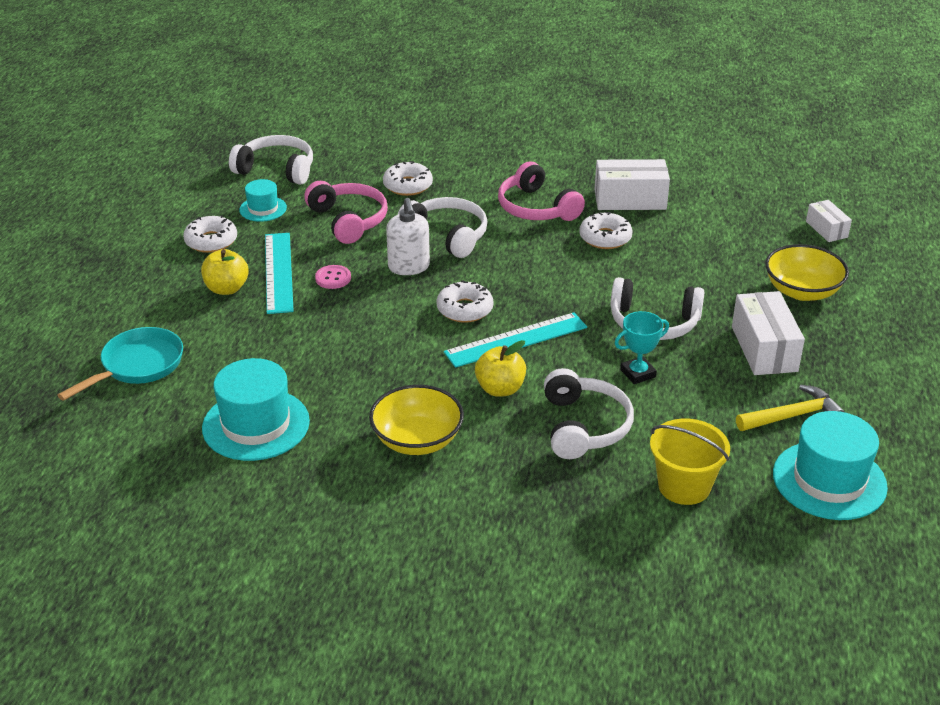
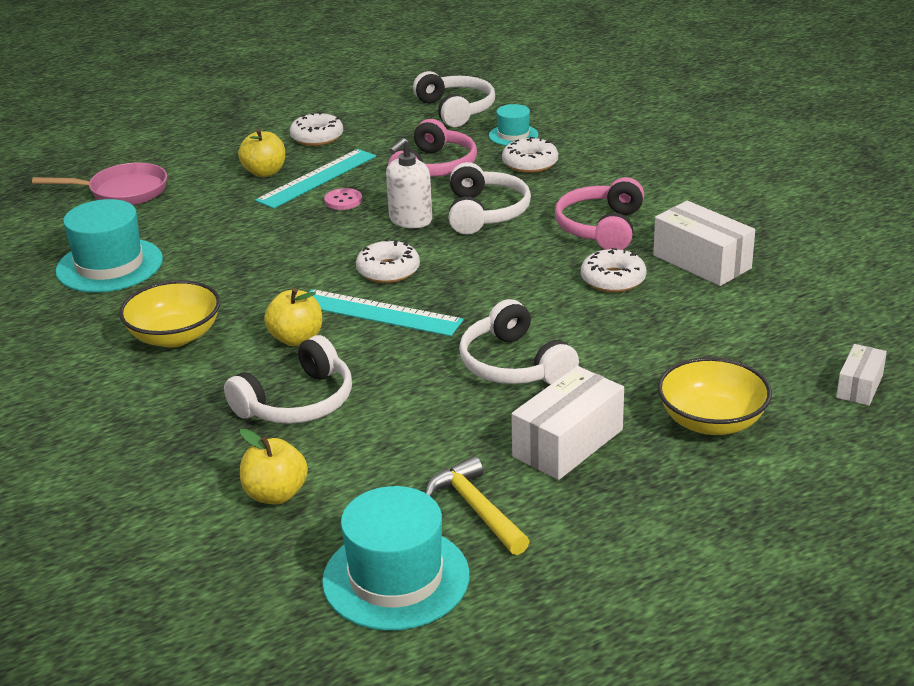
camera: 50 degrees right, 5 degrees down
turquoise pan [58,327,183,401] -> pink pan [32,163,167,205]
turquoise hat [239,179,287,222] -> turquoise hat moved to [489,104,538,146]
turquoise trophy [614,311,669,384] -> none
yellow bucket [650,419,730,505] -> yellow apple [240,429,308,504]
yellow hammer [736,385,844,431] -> yellow hammer turned 150 degrees counterclockwise [425,456,530,555]

